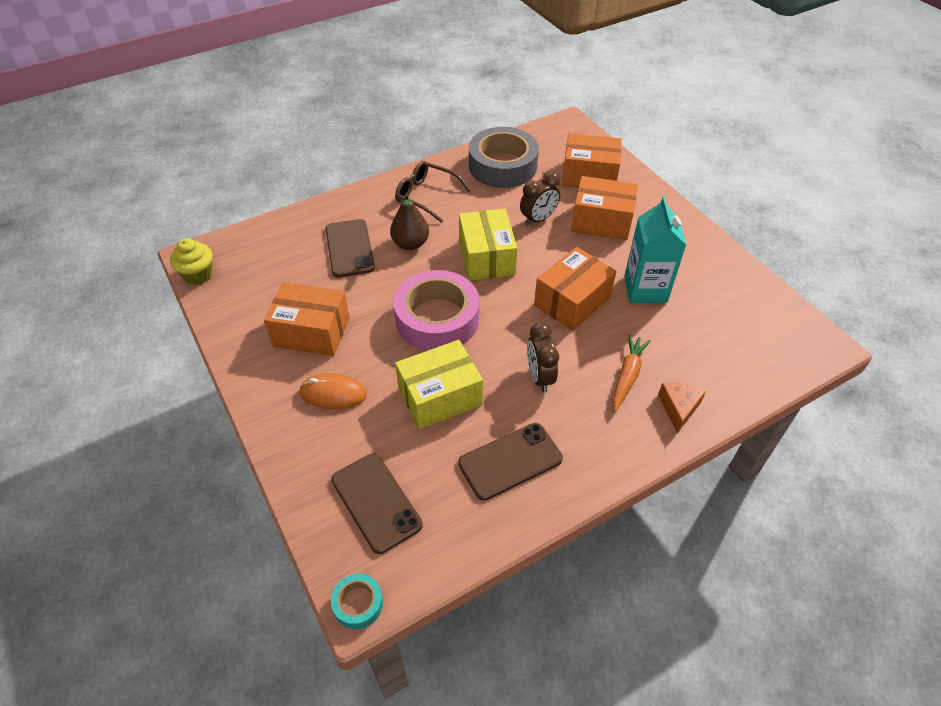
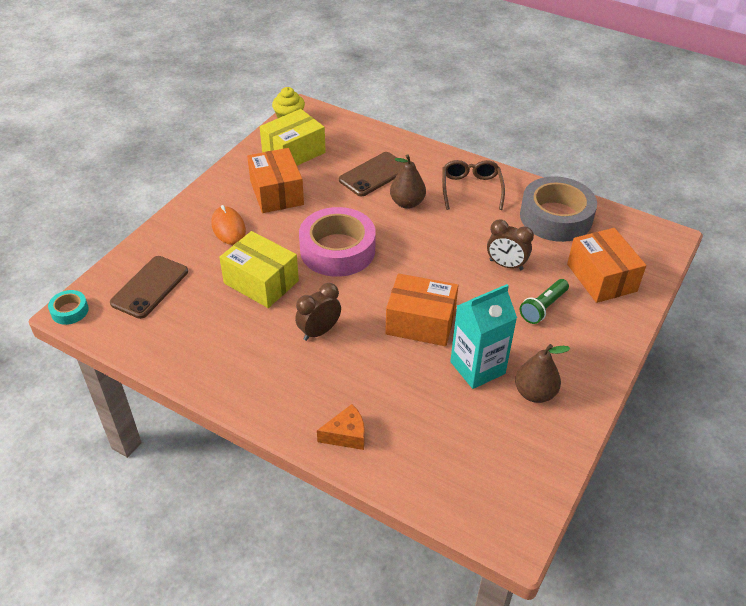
camera: 60 degrees right, 5 degrees down
brown phone [458,423,563,501] -> none
yellow box [459,209,517,281] -> yellow box moved to [260,109,326,166]
orange box [571,176,638,240] -> green flashlight [520,279,569,324]
orange carrot [613,334,651,412] -> none
none -> brown pear [515,344,570,403]

